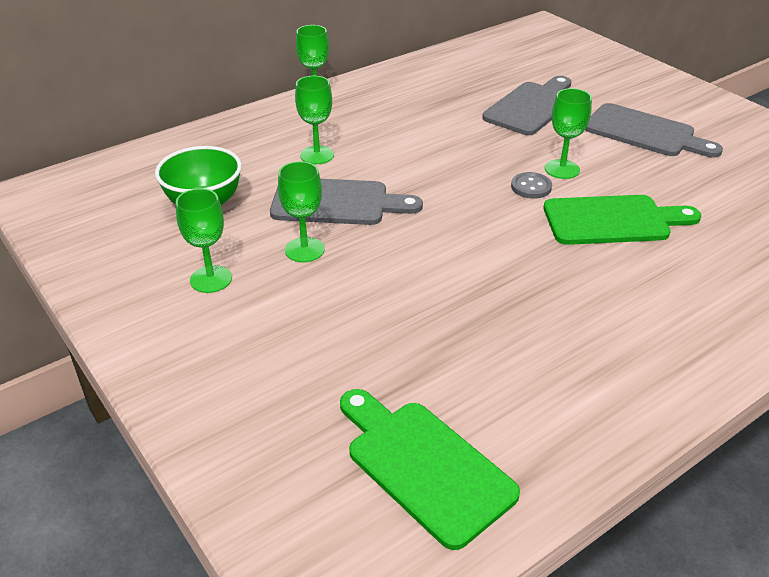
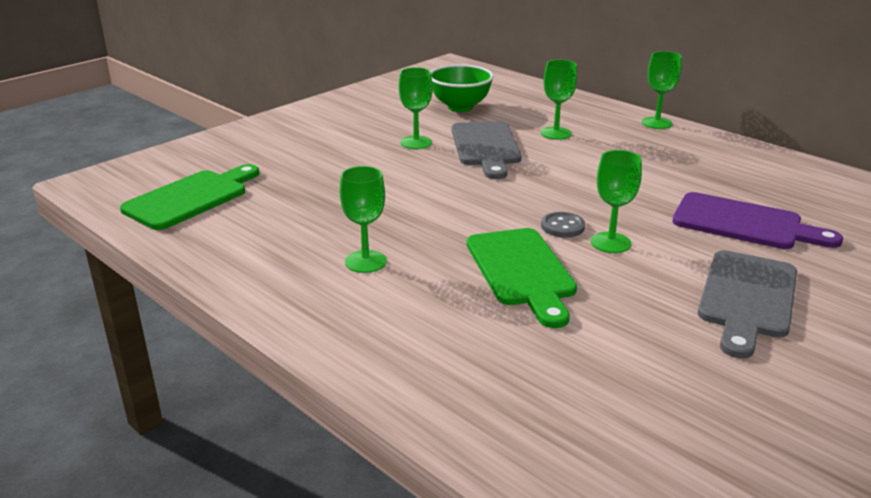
camera: 80 degrees right, 10 degrees down
green goblet [176,188,232,293] -> green goblet moved to [340,166,387,273]
grey cutting board [482,76,571,135] -> purple cutting board [673,192,843,249]

